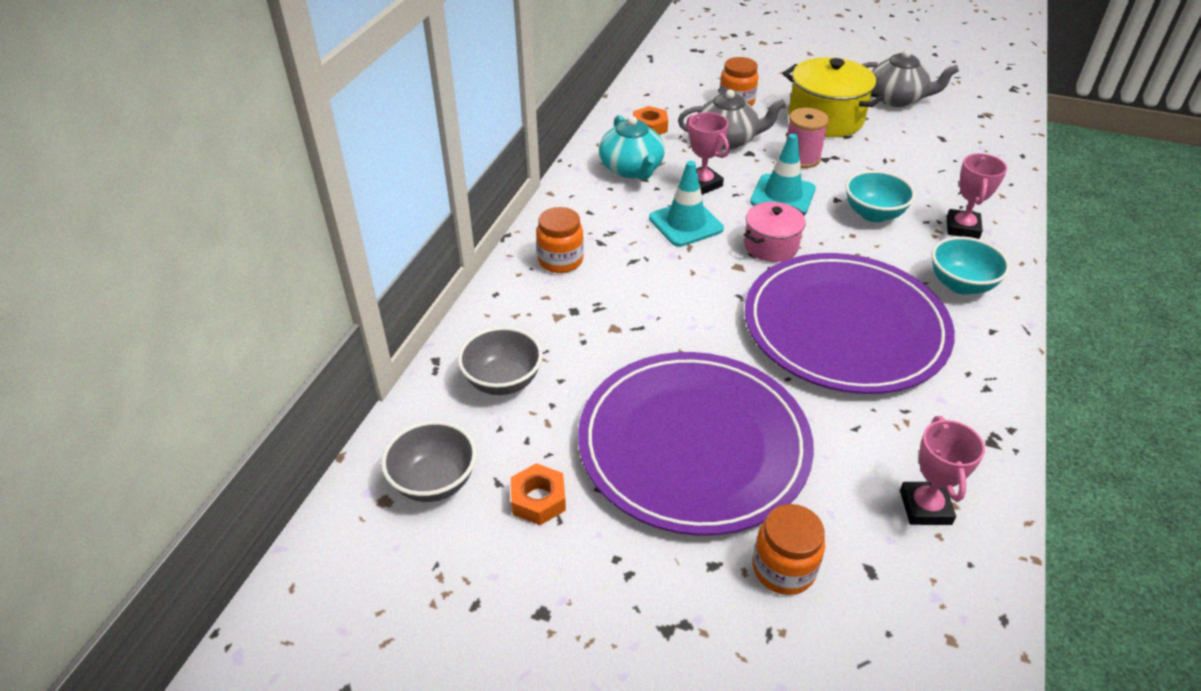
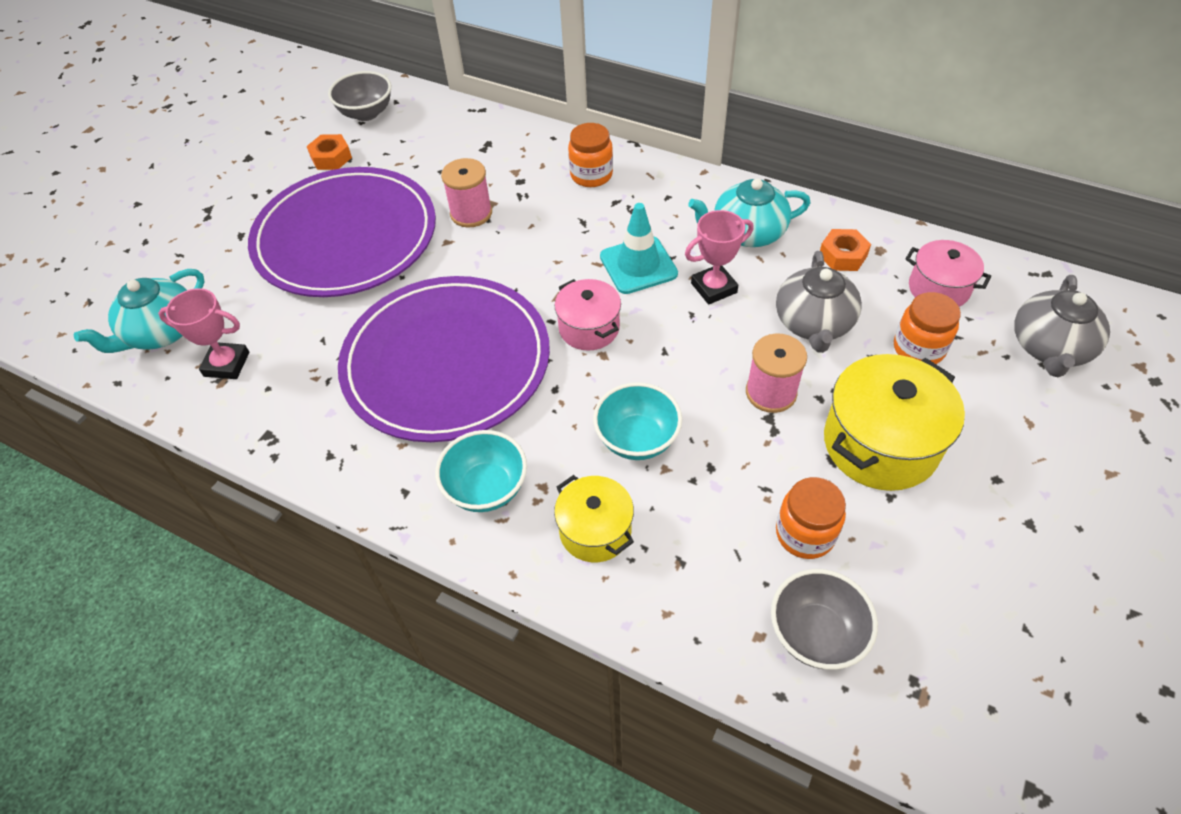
camera: 100 degrees right, 10 degrees up
grey bowl [458,327,543,395] -> grey bowl moved to [771,569,878,670]
turquoise traffic cone [750,134,816,214] -> none
orange jar [753,504,825,595] -> orange jar moved to [776,477,846,559]
grey teapot [861,50,959,107] -> grey teapot moved to [1014,275,1110,377]
pink trophy [947,153,1007,239] -> yellow pot [554,475,634,562]
none -> turquoise teapot [74,269,204,353]
none -> pink spool [441,158,492,228]
none -> pink pot [905,240,991,307]

